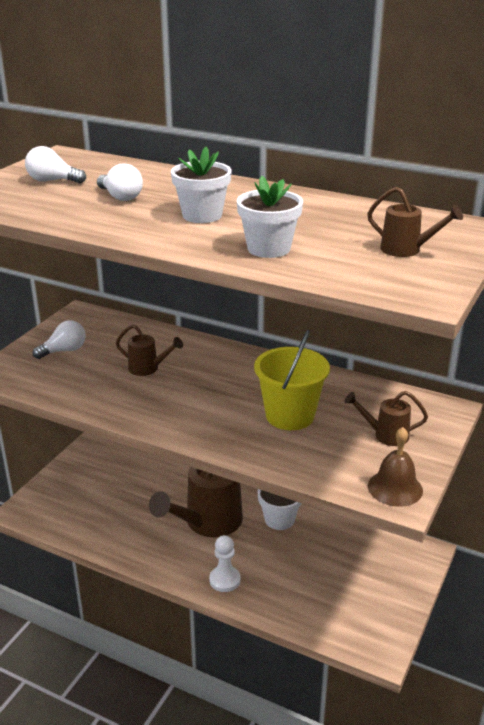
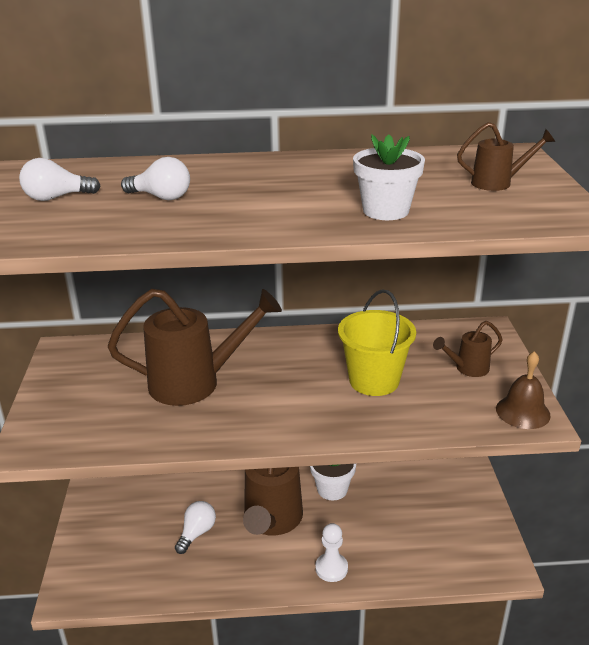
camera: 30 degrees left, 0 degrees up
white light bulb [33,320,86,359] -> white light bulb moved to [175,501,216,554]
brown watering can [116,324,183,376] -> brown watering can [108,289,282,406], size x2.06
white flower pot [171,147,232,223] -> none

